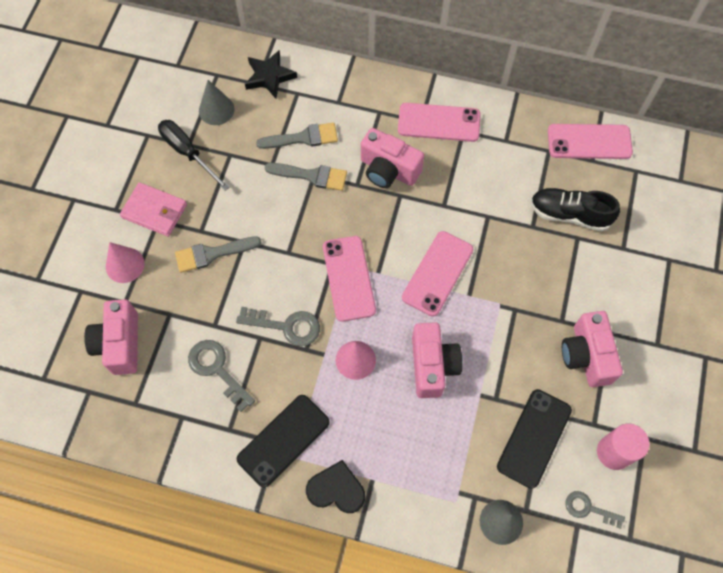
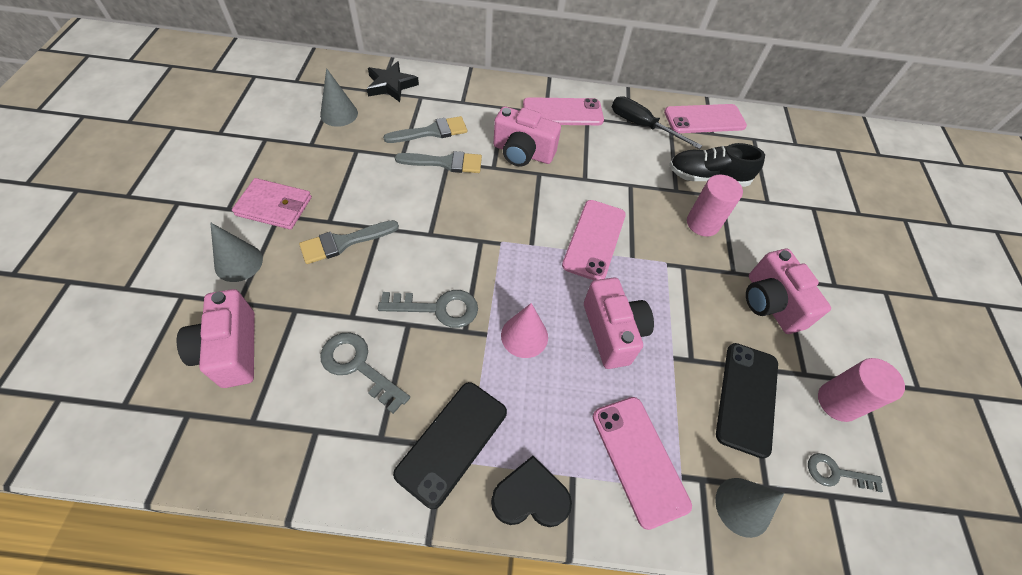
camera: 15 degrees left, 10 degrees down
pink cone [106,242,144,283] -> grey cone [210,222,263,282]
black screwdriver [158,120,230,191] -> black screwdriver moved to [612,96,702,149]
pink phone [323,236,376,322] -> pink phone moved to [593,397,692,530]
none -> pink cylinder [687,175,743,237]

